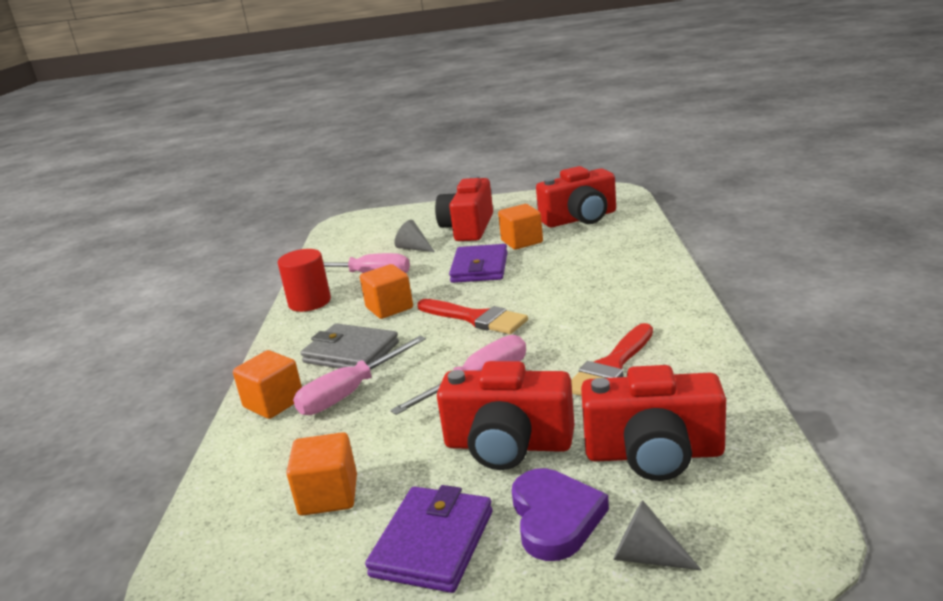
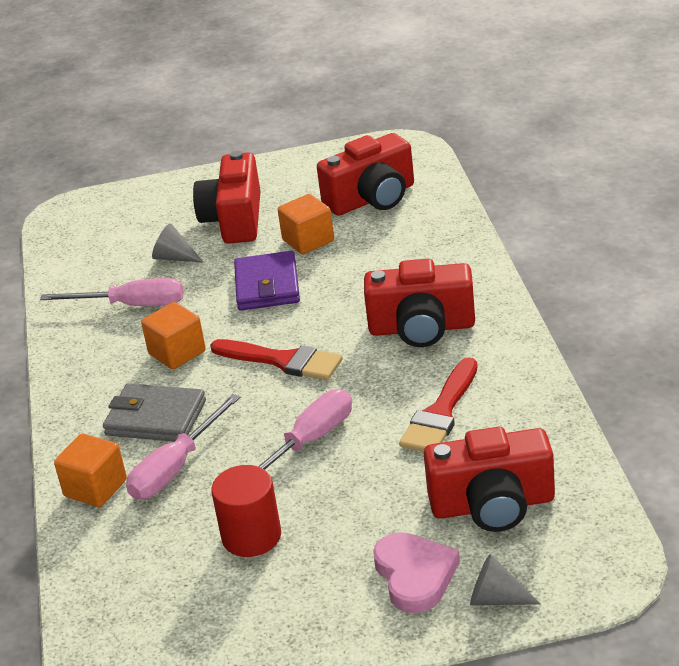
camera: 10 degrees left, 10 degrees up
red cylinder [278,249,331,312] -> red cylinder moved to [211,465,281,557]
orange cube [286,432,357,516] -> none
purple wallet [365,485,493,593] -> none
red camera [437,361,574,470] -> red camera moved to [364,259,475,347]
purple heart [512,468,609,561] -> pink heart [373,532,460,613]

